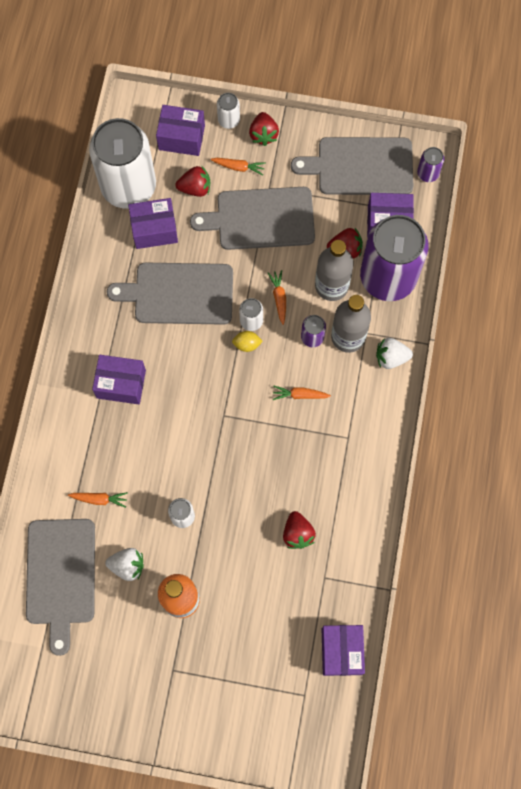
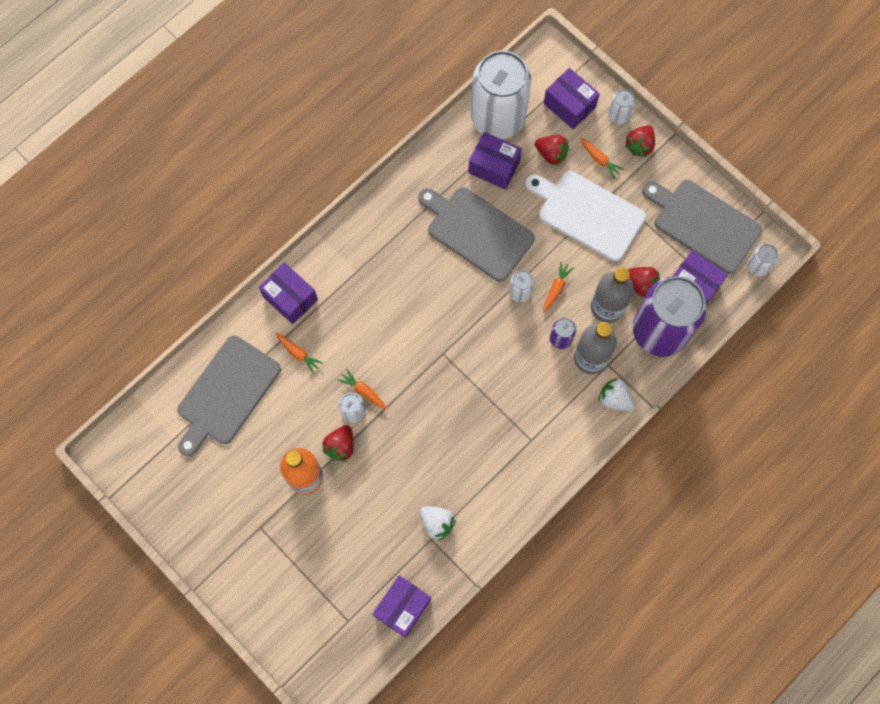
camera: 35 degrees right, 0 degrees up
purple box [92,355,146,404] -> purple box moved to [259,262,318,324]
white strawberry [105,548,144,581] -> white strawberry moved to [420,506,456,541]
grey cutting board [190,187,315,250] -> white cutting board [525,171,646,262]
yellow lemon [232,331,263,352] -> none
orange carrot [273,385,331,400] -> orange carrot moved to [338,369,387,409]
red strawberry [283,511,316,549] -> red strawberry moved to [322,425,353,462]
purple can [417,147,444,182] -> white can [747,244,778,276]

